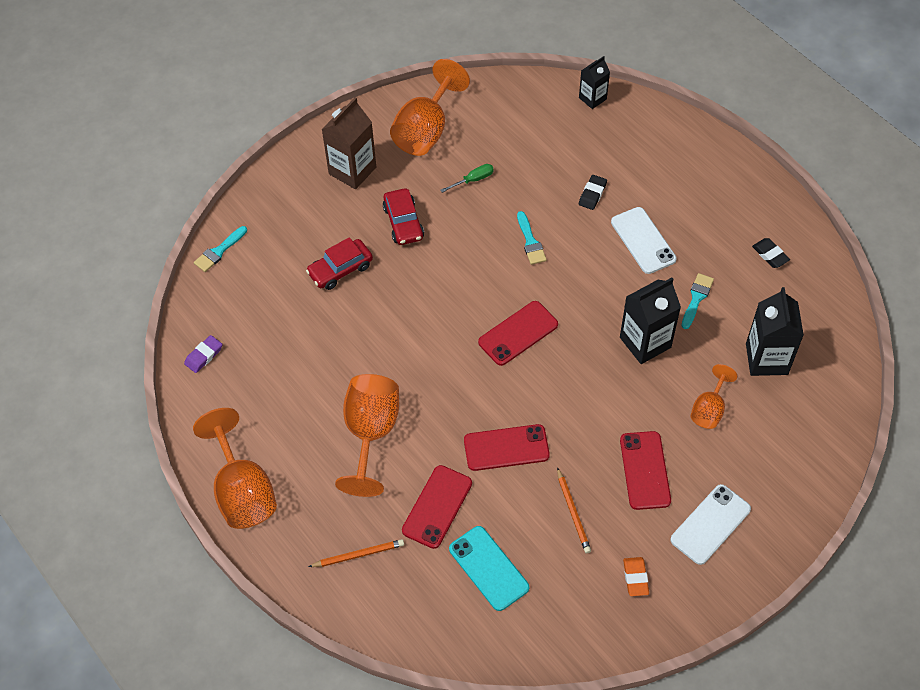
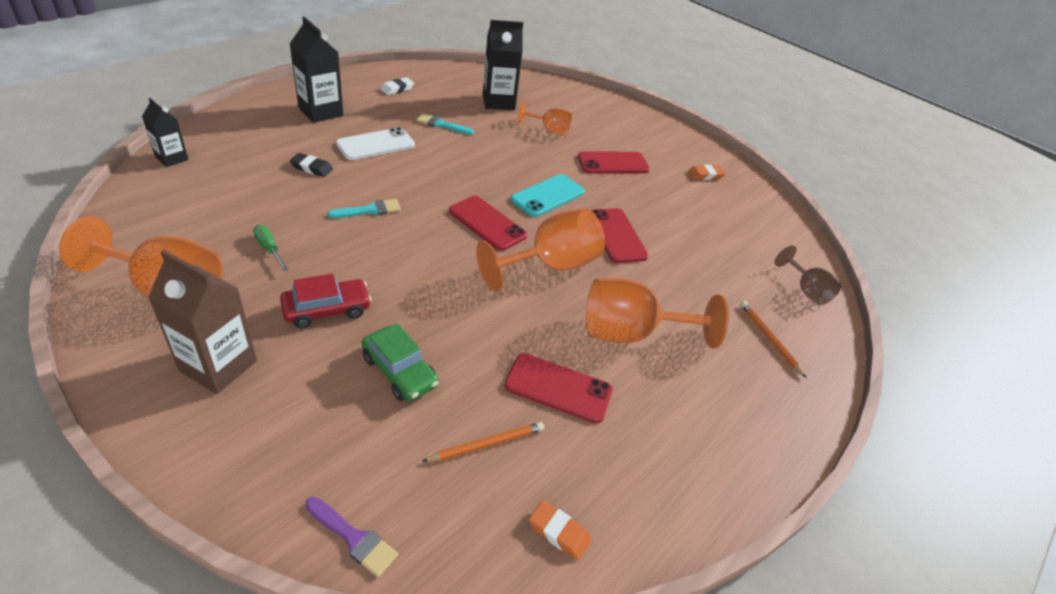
camera: 105 degrees left, 15 degrees down
purple eraser [184,335,222,373] -> orange eraser [529,500,592,561]
orange goblet [193,408,277,529] -> orange goblet moved to [476,208,605,292]
turquoise brush [194,226,247,272] -> purple brush [305,497,398,577]
red car [306,237,373,290] -> green car [362,324,439,401]
red phone [402,465,472,549] -> red phone moved to [504,353,613,424]
turquoise phone [449,526,529,611] -> turquoise phone moved to [511,174,585,217]
orange pencil [557,467,591,553] -> orange pencil moved to [421,422,544,462]
black carton [620,277,681,364] -> black carton moved to [290,16,343,123]
white phone [670,484,751,565] -> none
black eraser [752,238,790,268] -> white eraser [380,77,414,95]
none -> brown goblet [775,245,842,305]

